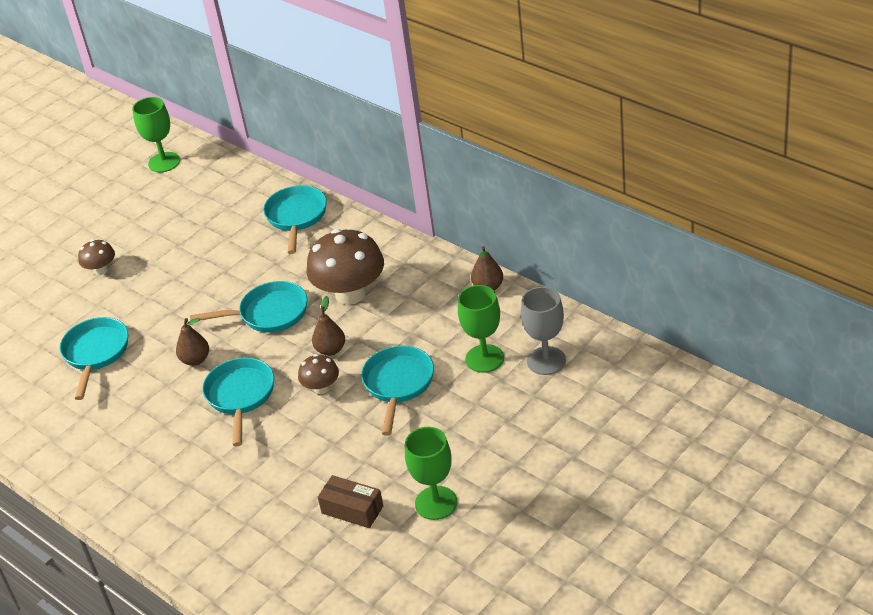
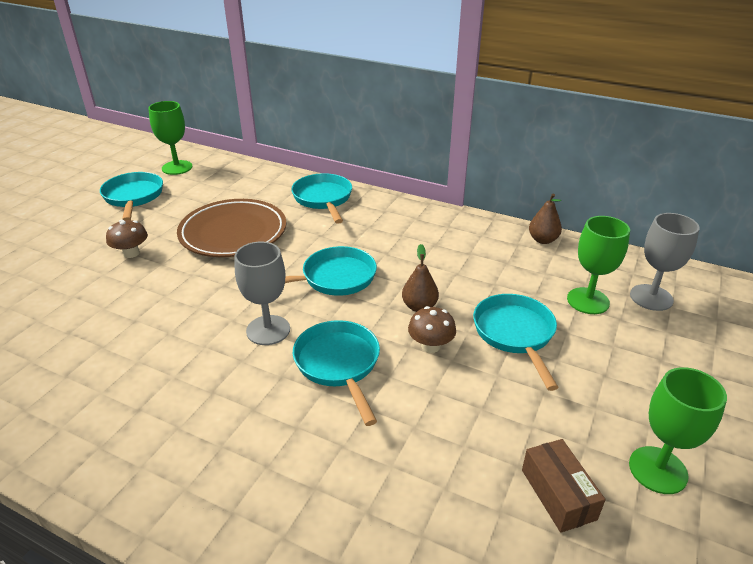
camera: 20 degrees left, 5 degrees down
turquoise pan [60,317,128,400] -> turquoise pan moved to [100,172,163,220]
brown pear [176,318,209,366] -> grey goblet [235,242,290,345]
brown mushroom [307,229,384,305] -> none
brown box [318,475,383,528] -> brown box turned 60 degrees clockwise [522,439,606,533]
none -> brown plate [177,199,287,257]

